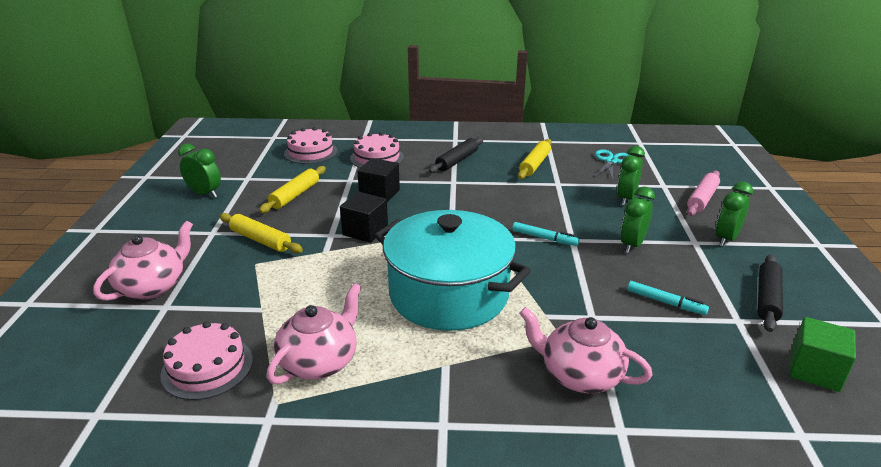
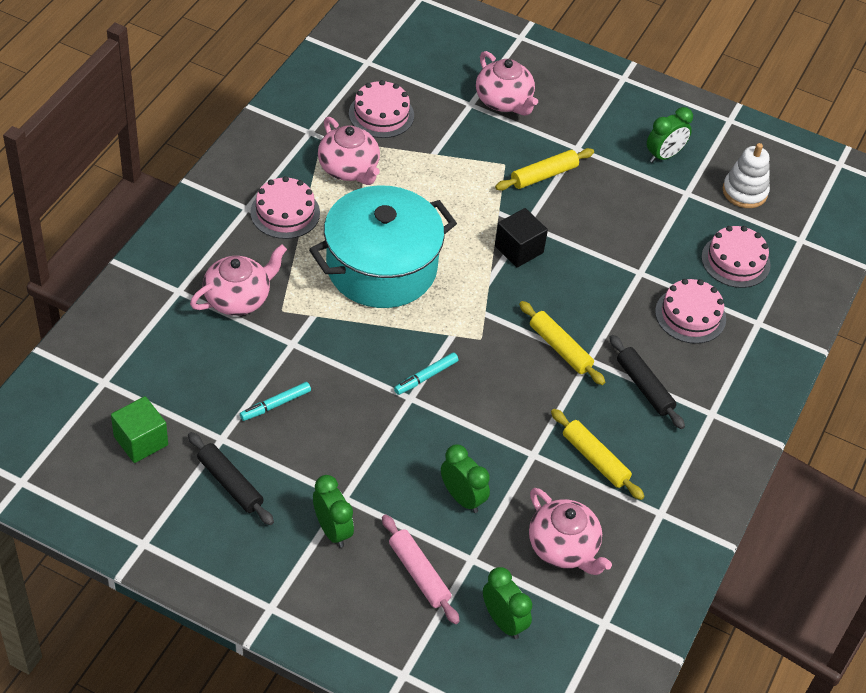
camera: 110 degrees right, 20 degrees up
yellow rolling pin [259,166,326,213] -> yellow rolling pin moved to [519,301,605,385]
black cube [357,158,400,202] -> none
turquoise scissors [595,150,631,181] -> pink teapot [529,488,612,575]
green clock [620,187,655,253] -> green clock moved to [483,567,532,639]
none -> pink cake [250,176,320,239]
none -> white stacking toy [722,143,770,208]

